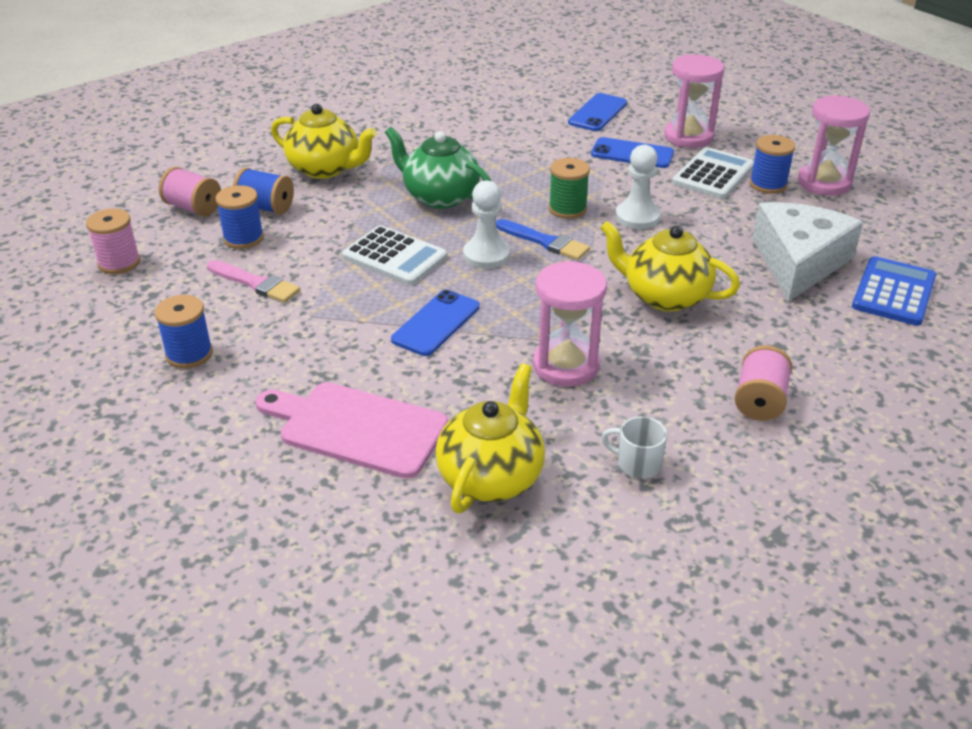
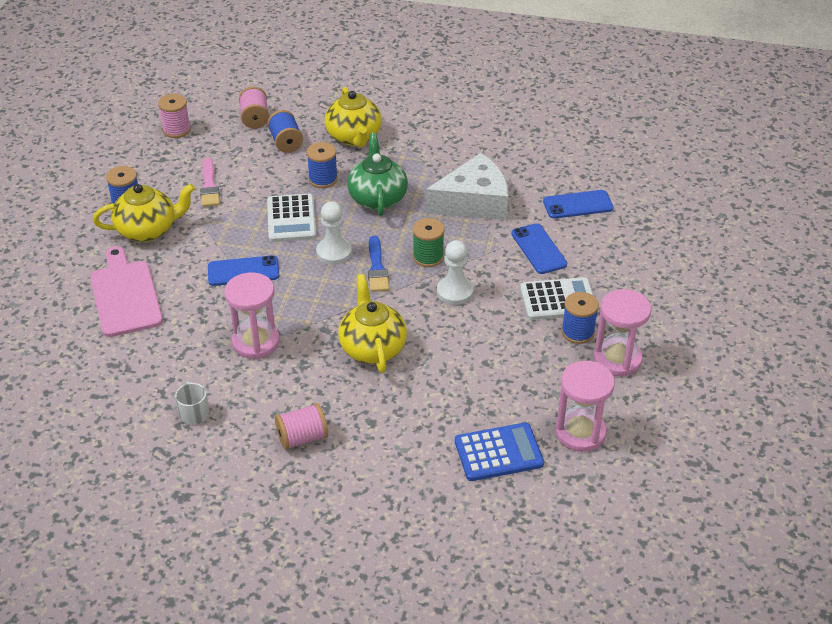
camera: 50 degrees right, 5 degrees up
blue spool [215,185,264,249] -> blue spool moved to [307,142,338,188]
yellow teapot [436,363,545,513] -> yellow teapot moved to [93,183,195,242]
pink hourglass [664,54,724,148] -> pink hourglass moved to [555,361,615,452]
white cheese [752,202,863,302] -> white cheese moved to [426,153,508,220]

